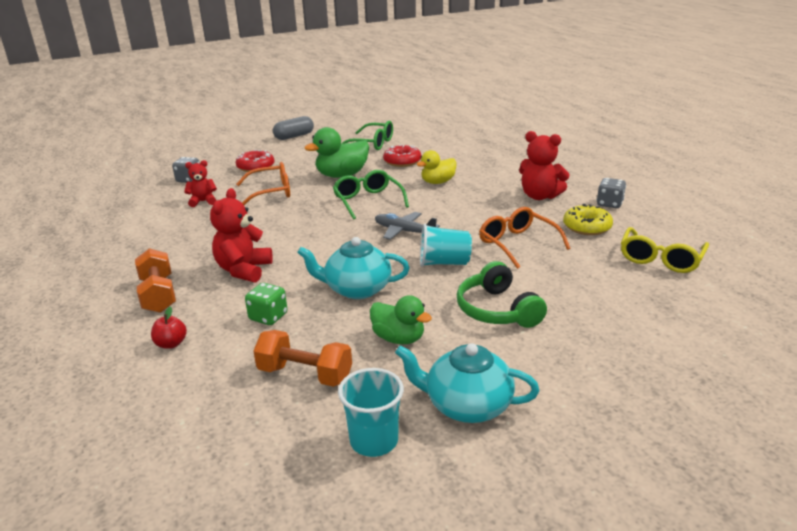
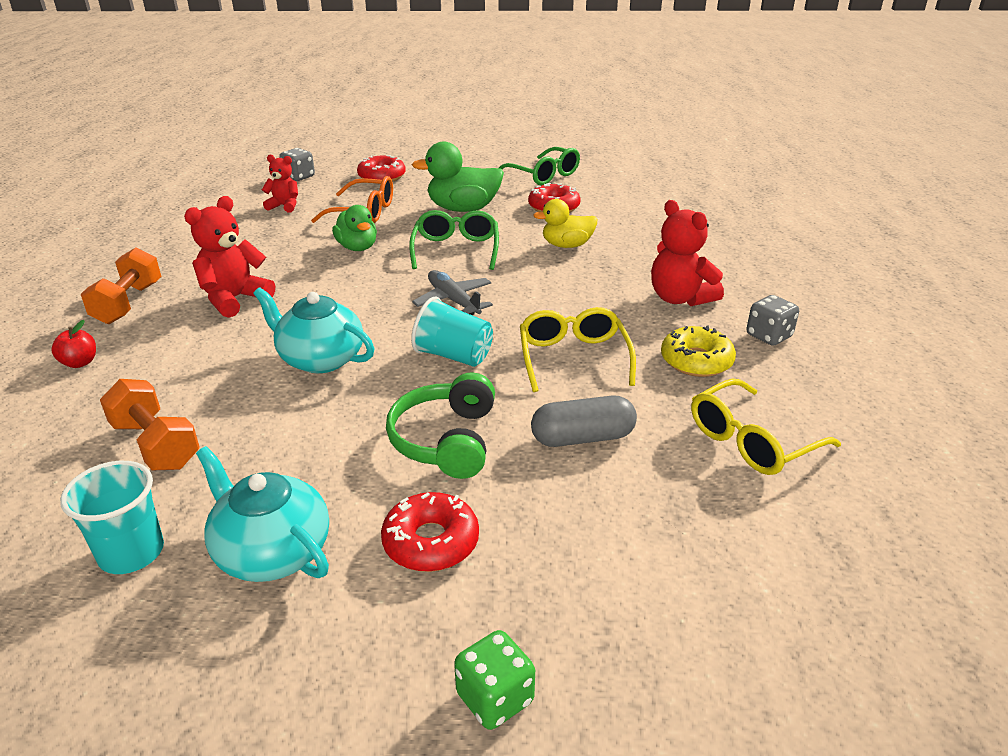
camera: 25 degrees right, 5 degrees up
green dice [245,283,287,325] -> green dice moved to [454,630,535,730]
grey capsule [273,116,314,140] -> grey capsule moved to [531,395,637,447]
green duck [370,295,432,344] -> green duck moved to [332,205,377,251]
orange glasses [479,207,570,269] -> yellow glasses [520,307,636,392]
none -> red donut [381,492,479,572]

